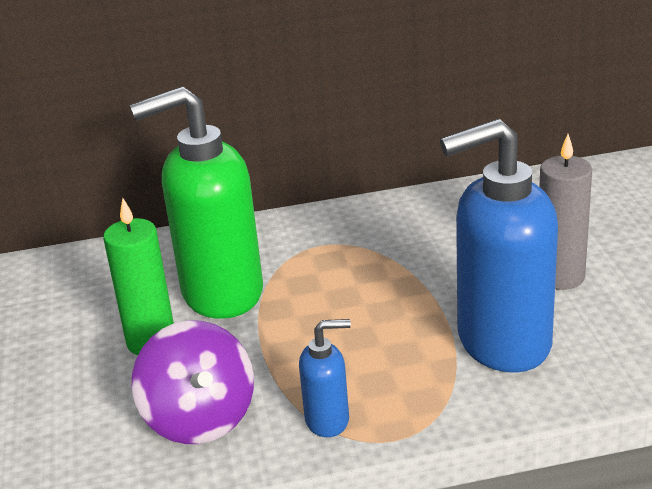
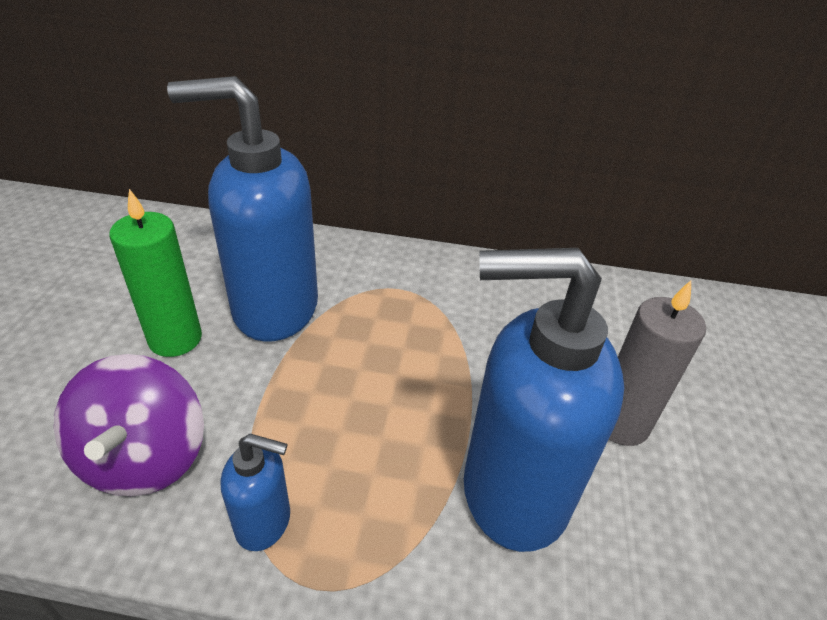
camera: 15 degrees right, 10 degrees up
green soap dispenser [130,86,263,319] -> blue soap dispenser [167,76,318,342]

